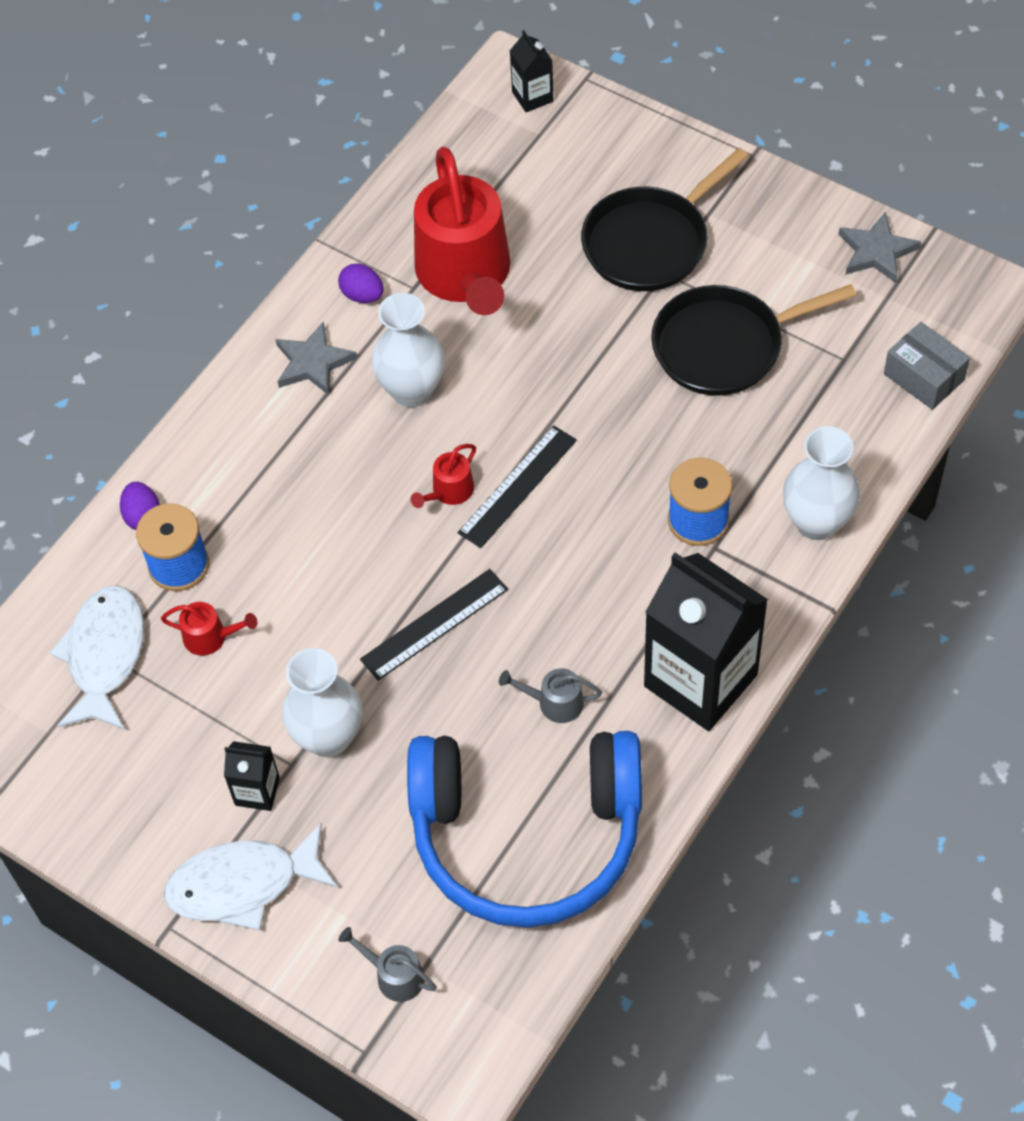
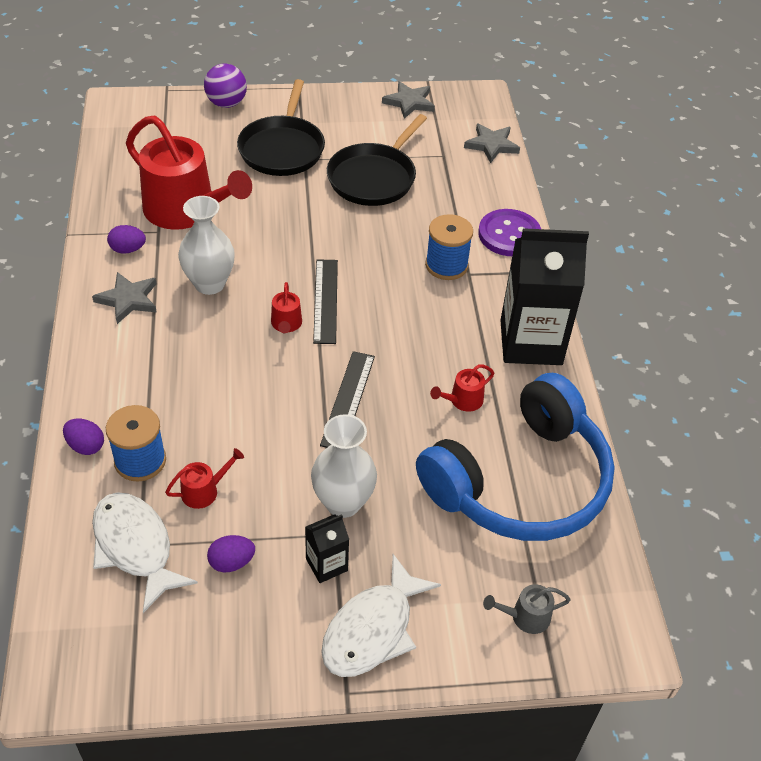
camera: 45 degrees left, 10 degrees down
grey watering can [499,668,602,723] -> red watering can [430,364,494,411]
black carton [510,30,554,112] -> none
white vase [783,426,860,540] -> purple button [478,209,541,256]
grey box [884,322,970,410] -> grey star [464,123,520,163]
none -> purple ball [204,64,247,108]
none -> purple egg [207,535,255,573]

